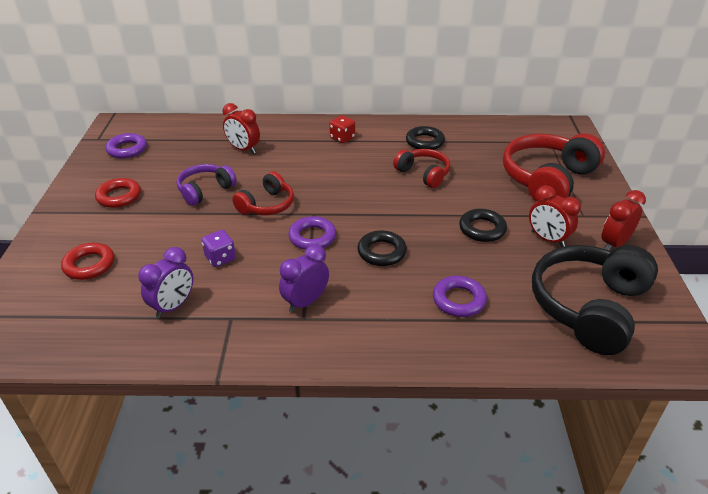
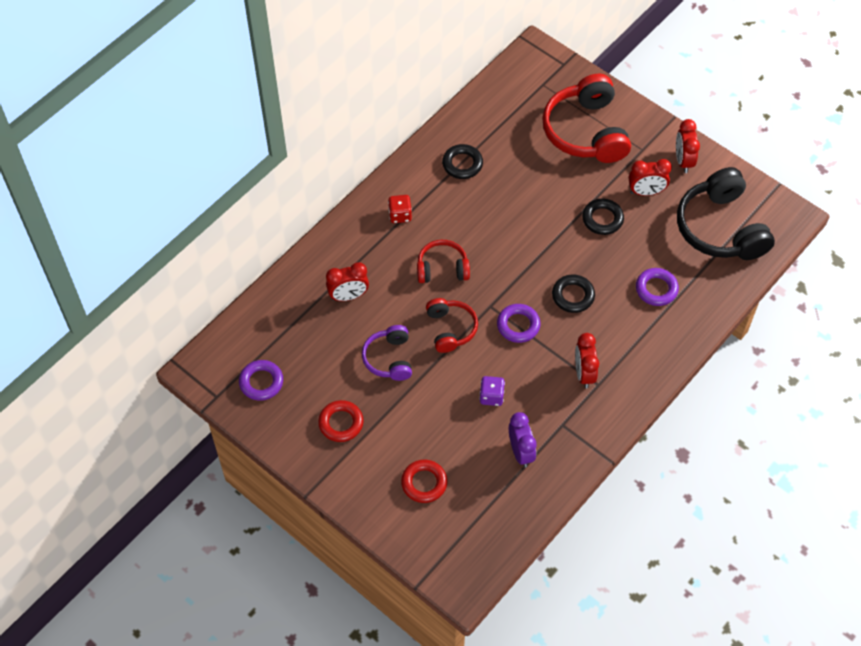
camera: 50 degrees left, 20 degrees up
purple clock [279,244,329,313] -> red clock [575,333,599,388]
red headphones [393,149,450,188] -> red headphones moved to [417,240,470,283]

